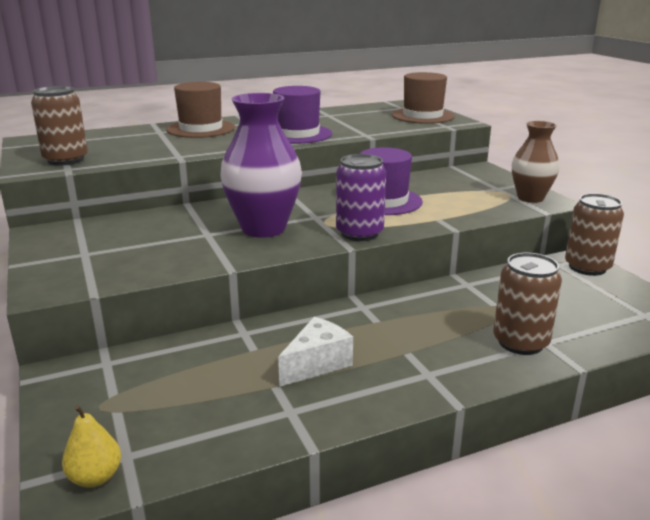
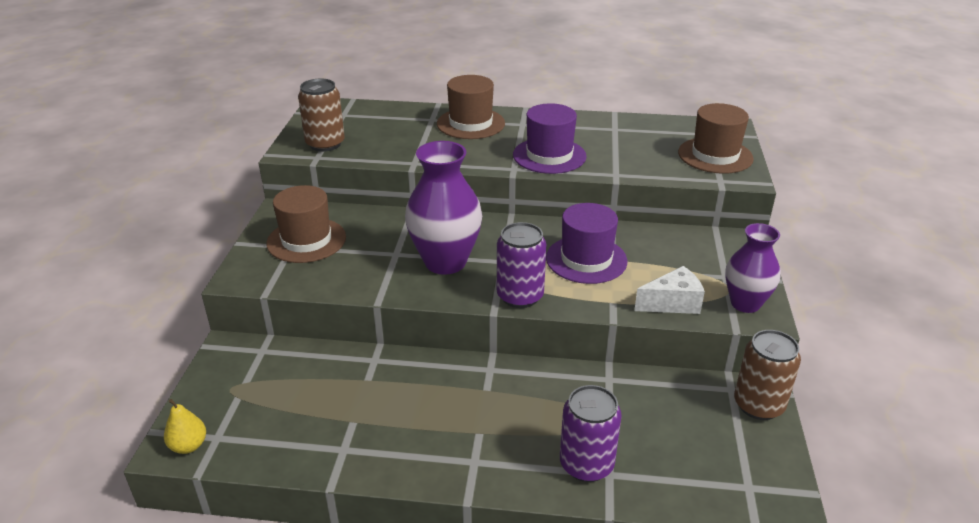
camera: 30 degrees right, 10 degrees up
white cheese [278,317,353,387] -> white cheese moved to [634,266,705,314]
brown can [493,253,562,355] -> purple can [560,385,622,482]
brown vase [512,121,559,203] -> purple vase [725,223,781,313]
none -> brown hat [266,185,346,263]

